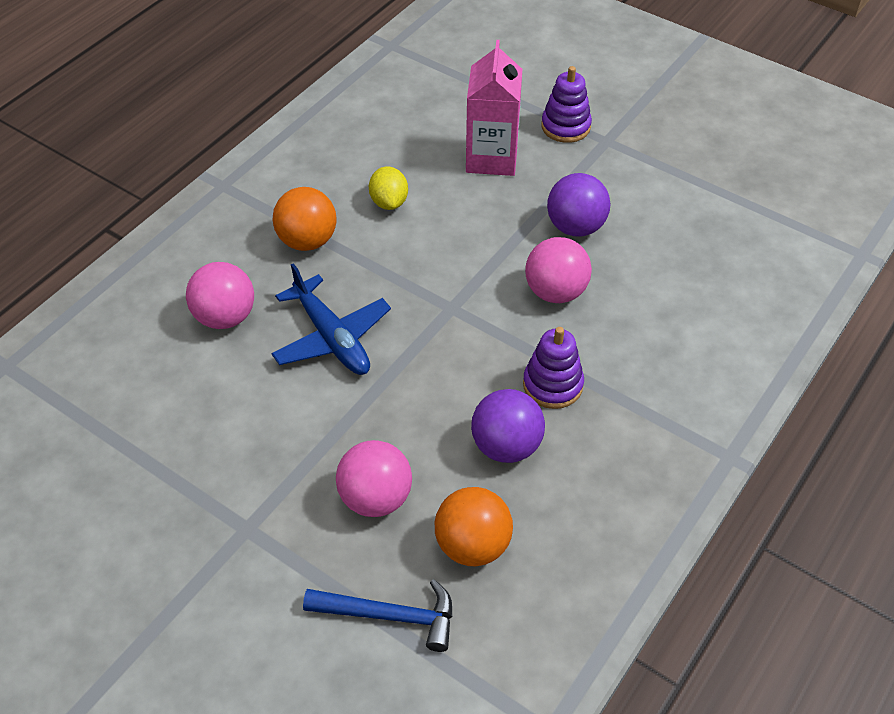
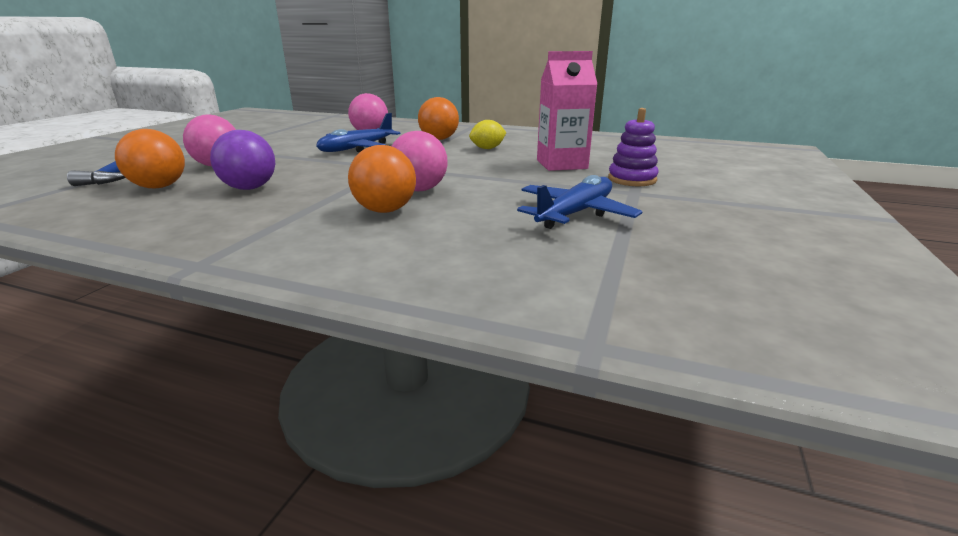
camera: 75 degrees right, 25 degrees down
purple stacking toy [523,327,584,409] -> none
purple ball [547,173,611,237] -> none
none -> orange ball [348,145,416,213]
none -> blue plane [517,175,643,229]

